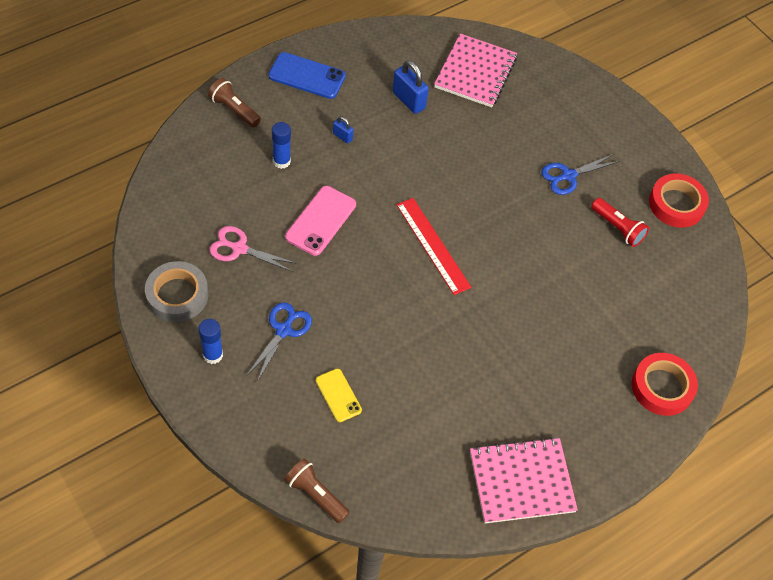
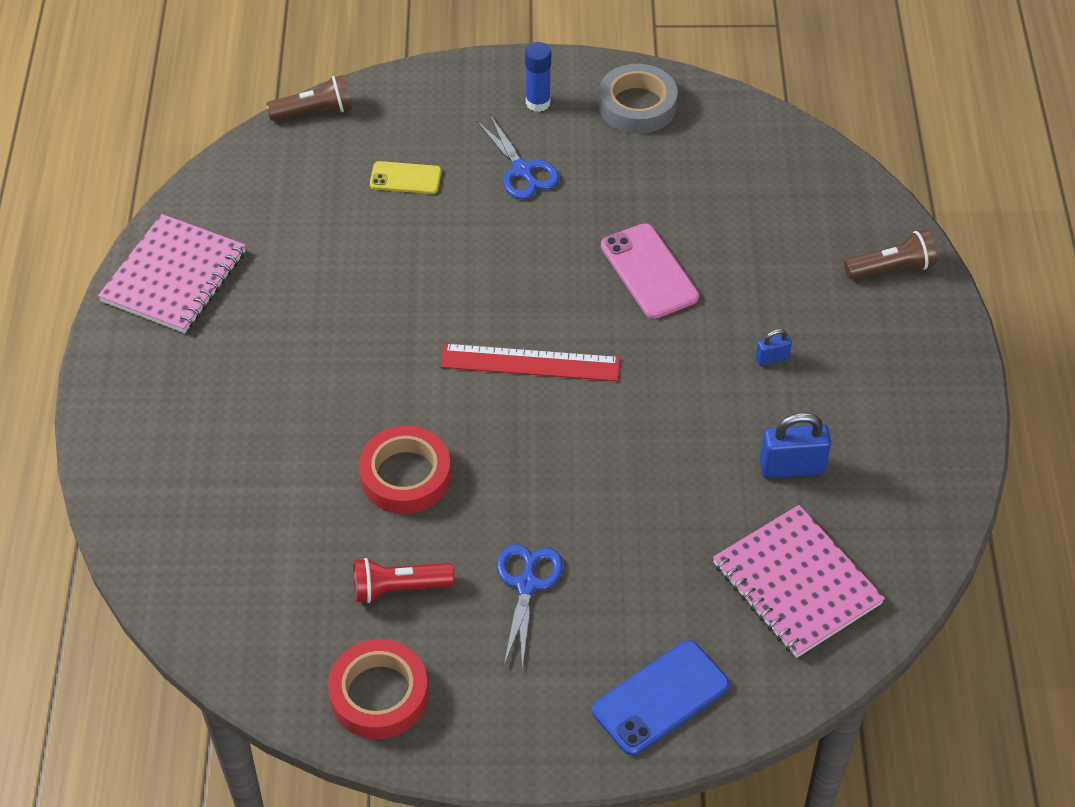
camera: 130 degrees right, 5 degrees down
pink scissors [209,226,298,272] -> none
blue phone [268,52,346,99] -> blue phone moved to [592,640,729,756]
blue glue stick [272,122,291,169] -> none
red tape [632,353,698,416] -> red tape moved to [358,426,451,514]

